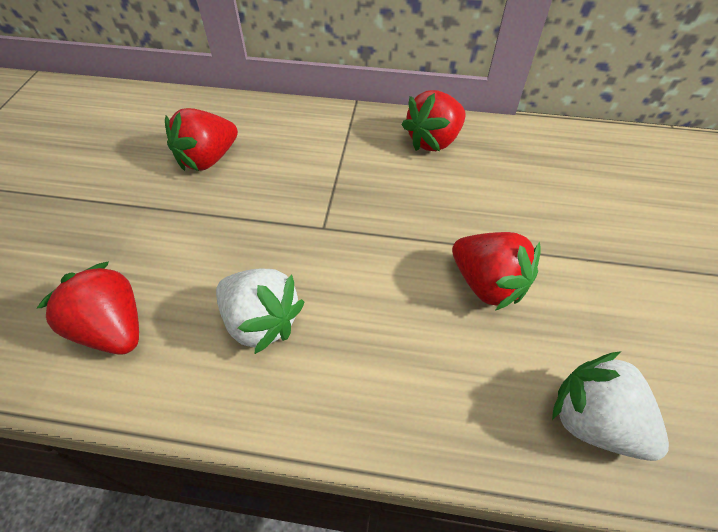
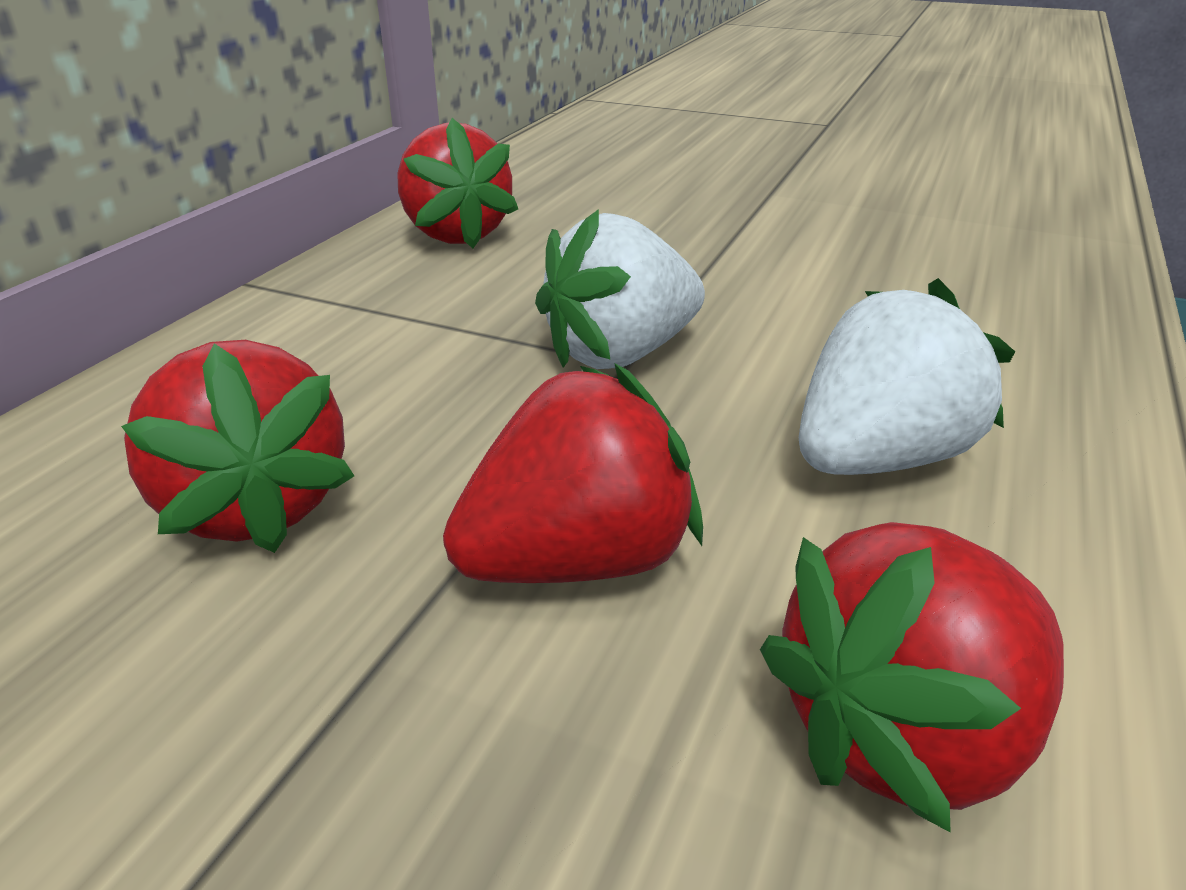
camera: 75 degrees left, 20 degrees down
red strawberry [452,232,541,311] -> red strawberry moved to [443,363,703,583]
white strawberry [552,351,669,461] -> white strawberry moved to [535,209,705,369]

